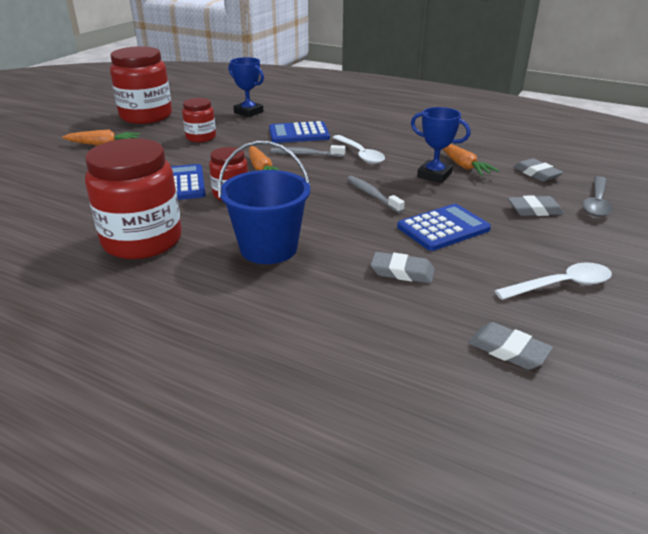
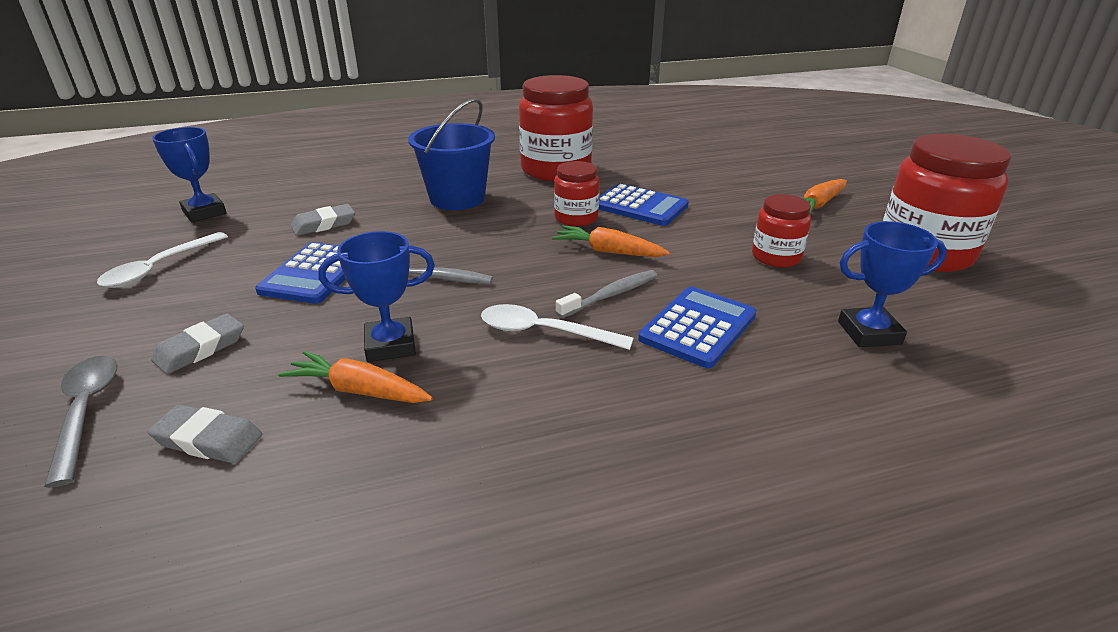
camera: 135 degrees right, 0 degrees up
grey eraser [469,322,553,370] -> blue trophy [152,127,227,222]

